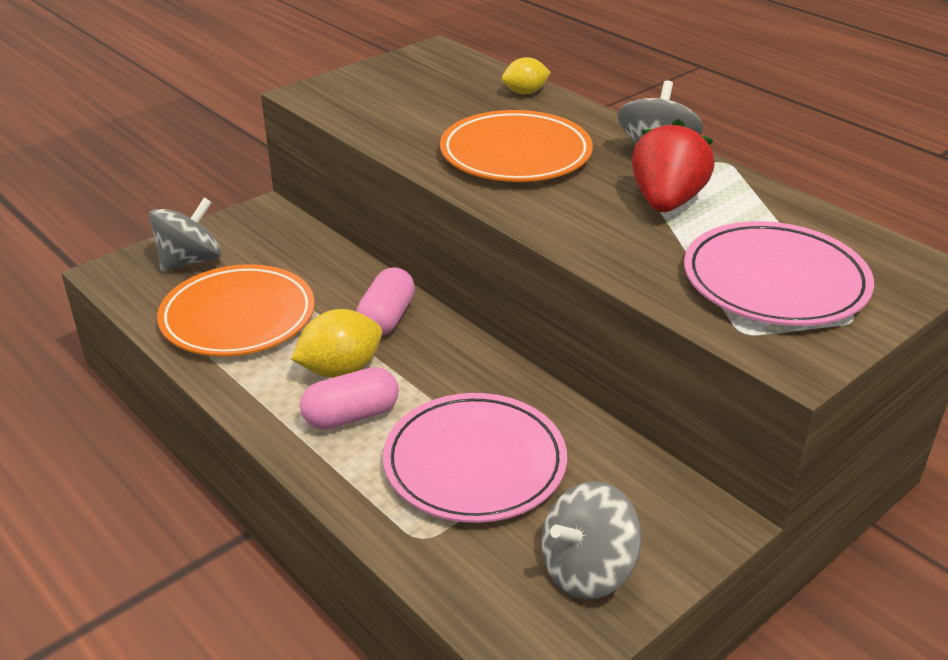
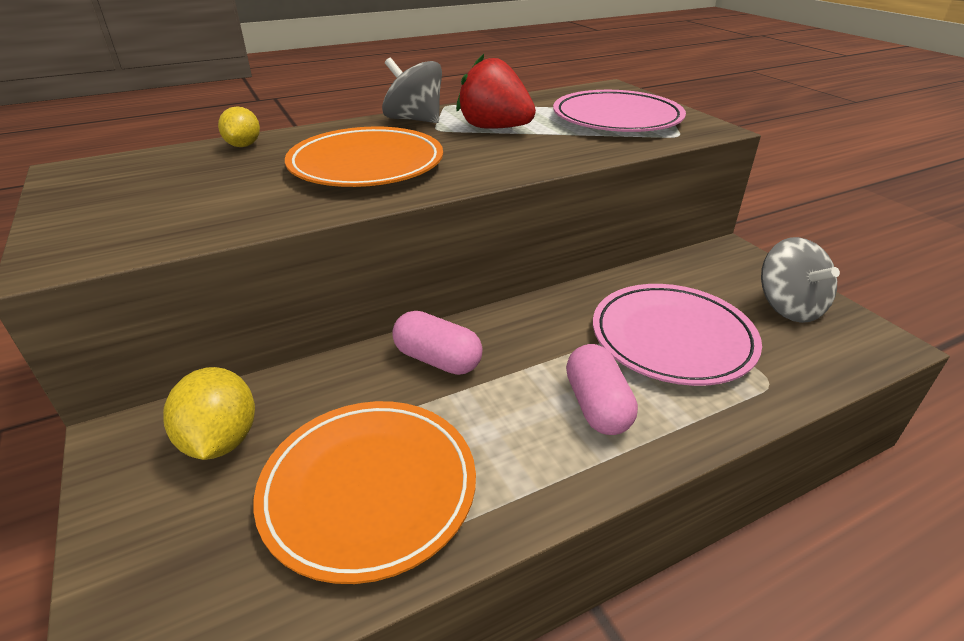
camera: 75 degrees left, 0 degrees up
grey spinning top [149,197,221,272] -> none
yellow lemon [291,309,382,378] -> yellow lemon moved to [163,367,255,460]

